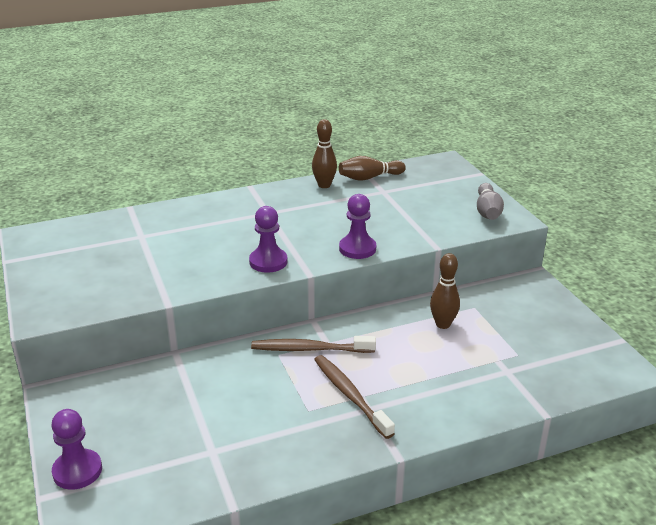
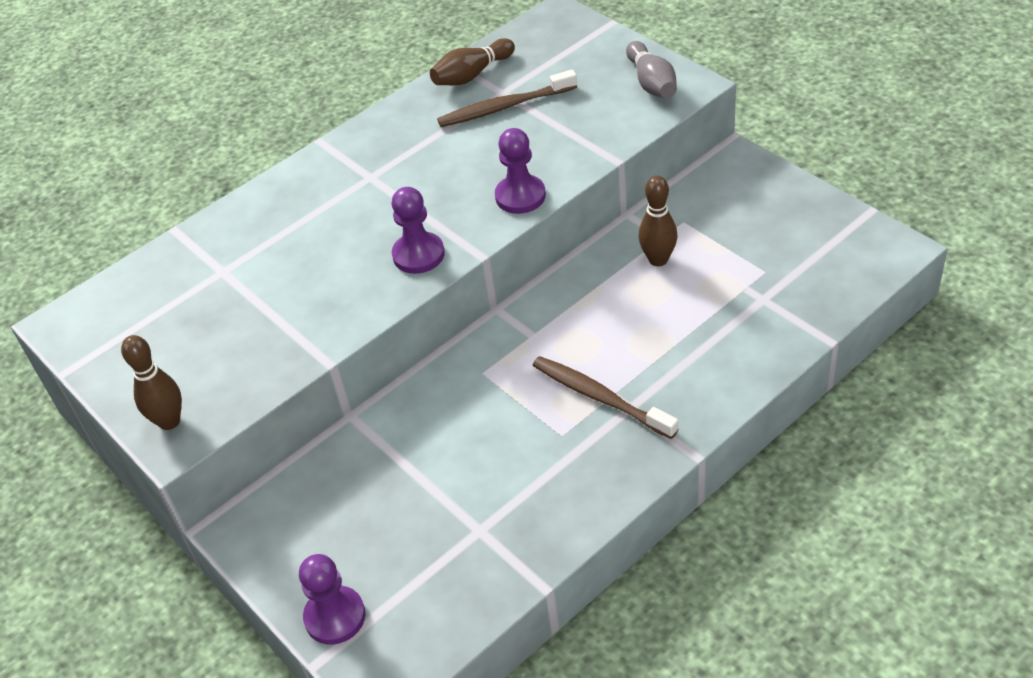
camera: 15 degrees left, 15 degrees up
brown toothbrush [251,336,376,353] -> brown toothbrush moved to [437,69,577,127]
brown bowling pin [312,119,337,188] -> brown bowling pin moved to [121,335,182,430]

